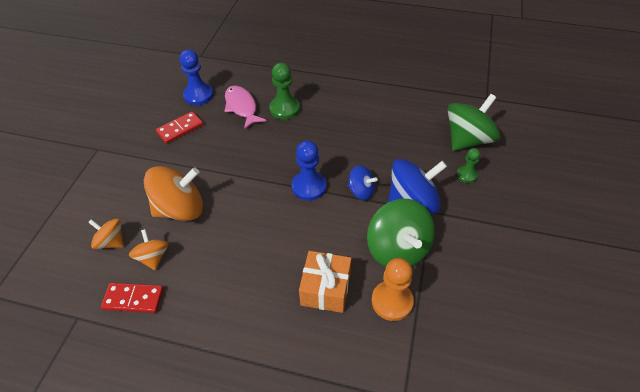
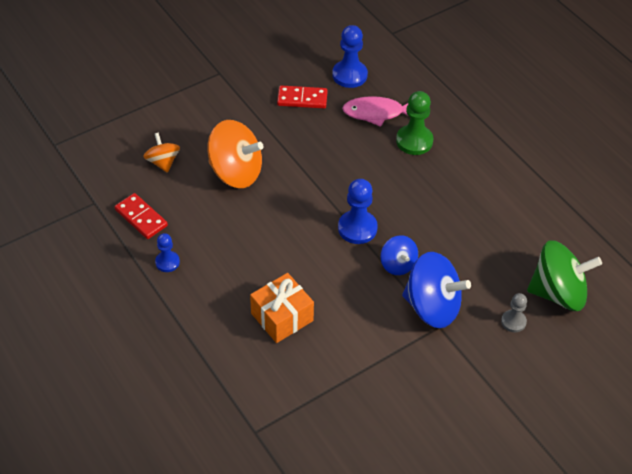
camera: 40 degrees right, 0 degrees up
orange spinning top [129,229,169,270] -> none
pink fish [225,85,267,129] -> pink fish turned 105 degrees counterclockwise [342,96,408,127]
green spinning top [367,199,435,267] -> none
orange pawn [372,258,414,321] -> none
green pawn [456,148,480,183] -> grey pawn [501,293,527,332]
none -> blue pawn [155,233,180,272]

